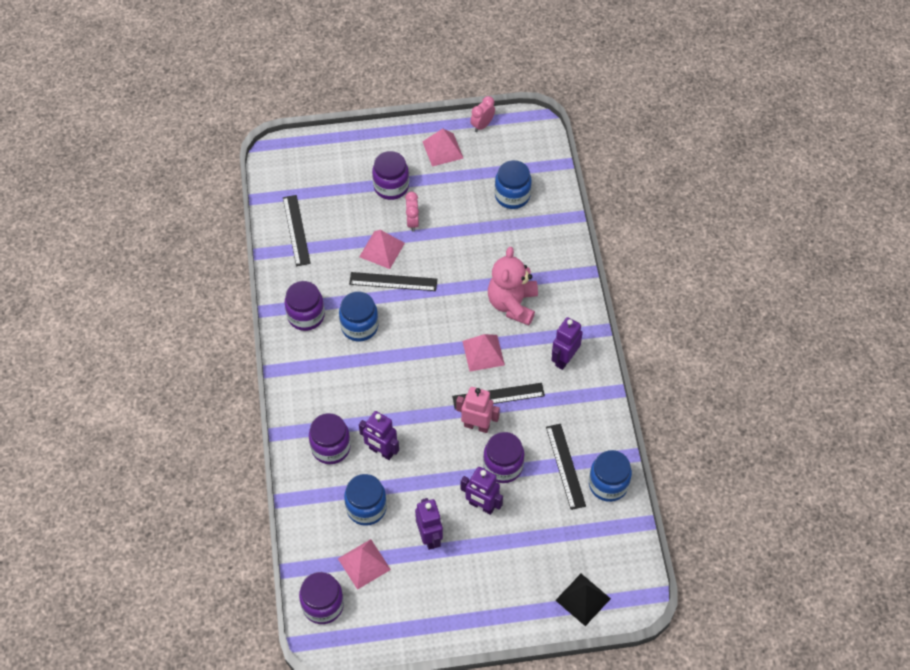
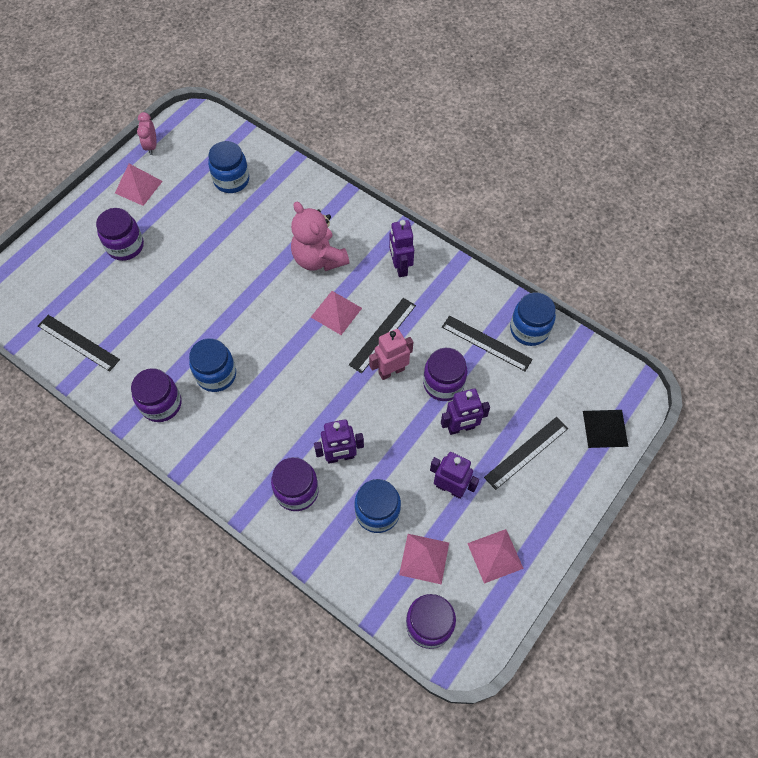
camera: 45 degrees left, 5 degrees up
black ruler [349,272,437,291] -> black ruler moved to [484,417,568,490]
pink pyramid [359,230,405,269] -> pink pyramid moved to [467,529,524,584]
pink clock [405,192,419,232] -> none

